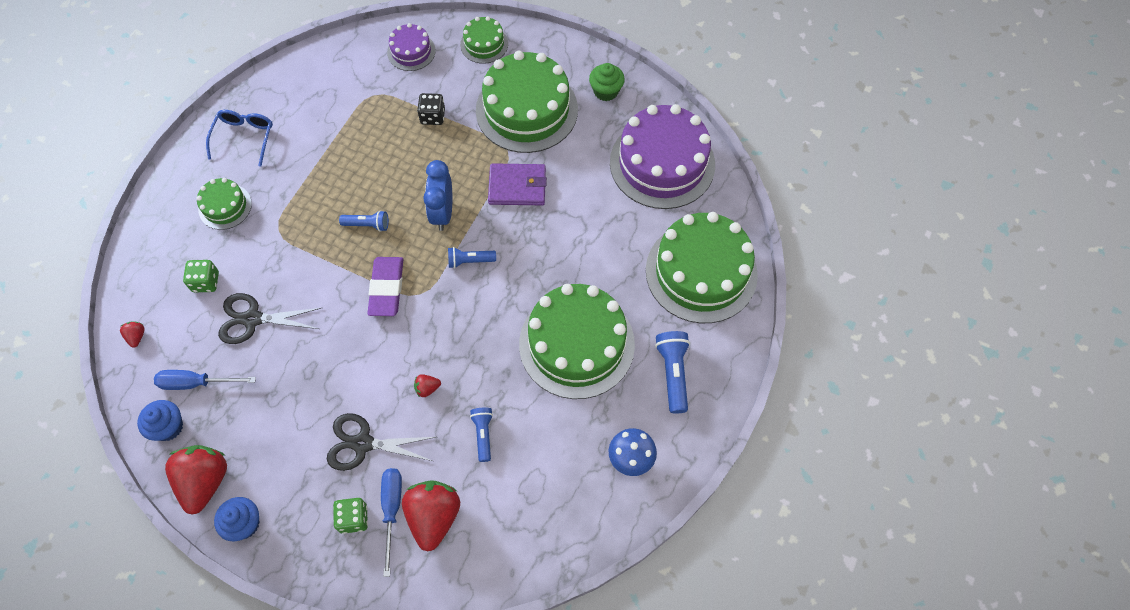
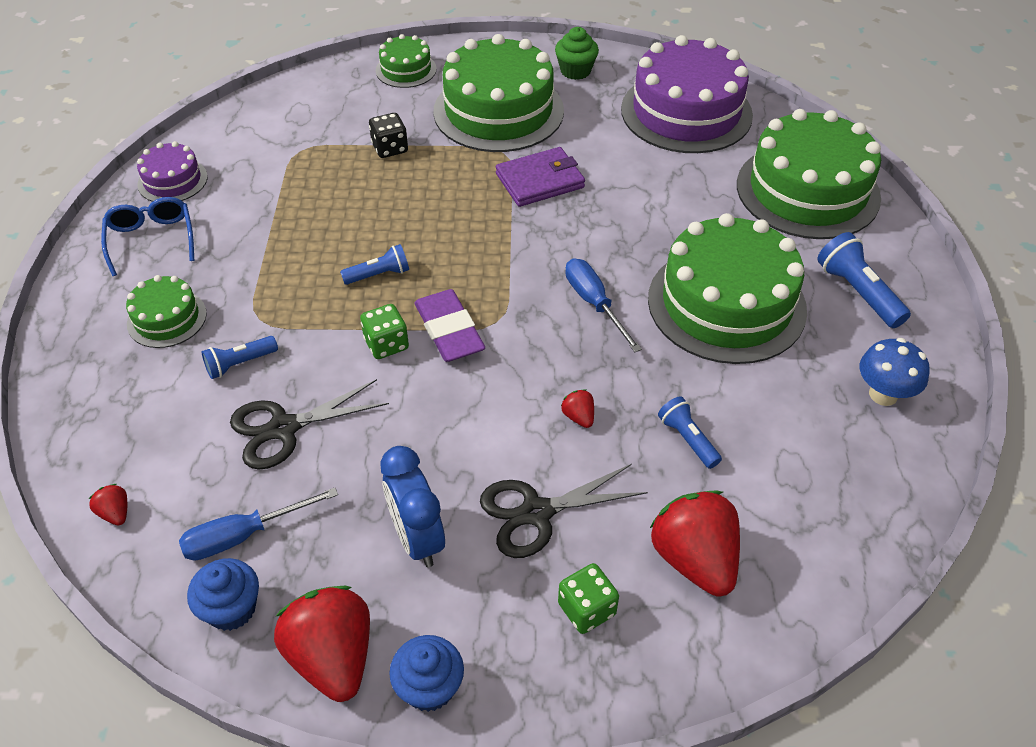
camera: 25 degrees left, 15 degrees down
green dice [183,260,219,292] -> green dice moved to [360,304,409,359]
blue screwdriver [381,468,402,577] -> blue screwdriver moved to [565,258,642,352]
purple cake [387,23,436,71] -> purple cake moved to [137,141,208,202]
red strawberry [414,374,441,397] -> red strawberry turned 105 degrees clockwise [561,389,594,428]
blue clock [423,160,452,231] -> blue clock moved to [380,446,445,567]
blue flashlight [448,247,496,268] -> blue flashlight moved to [202,336,278,379]

